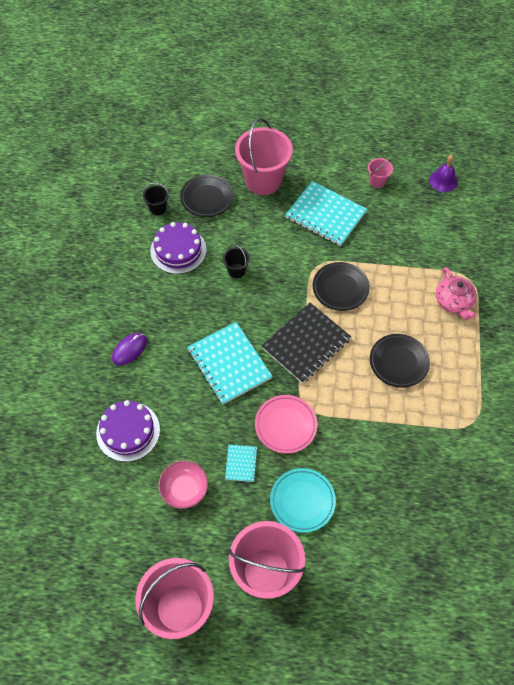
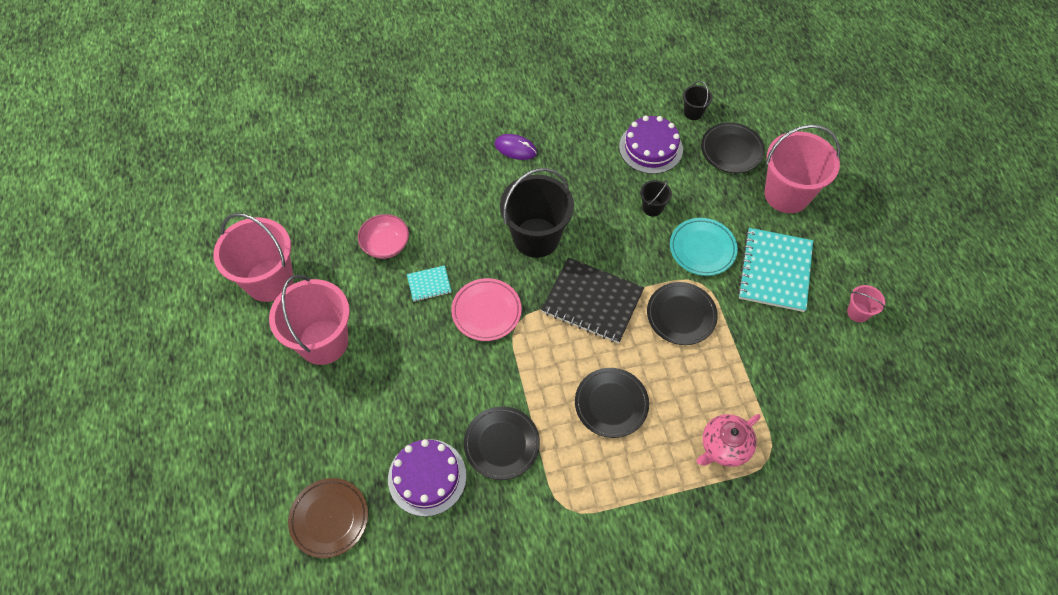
camera: 70 degrees right, 0 degrees up
purple cake [96,400,160,462] -> purple cake moved to [388,439,466,517]
turquoise notebook [187,322,273,405] -> black bucket [500,168,574,258]
turquoise plate [270,468,336,533] -> turquoise plate moved to [670,218,738,276]
purple bell [429,155,458,192] -> none
none -> brown plate [288,478,368,558]
none -> black plate [464,406,540,480]

